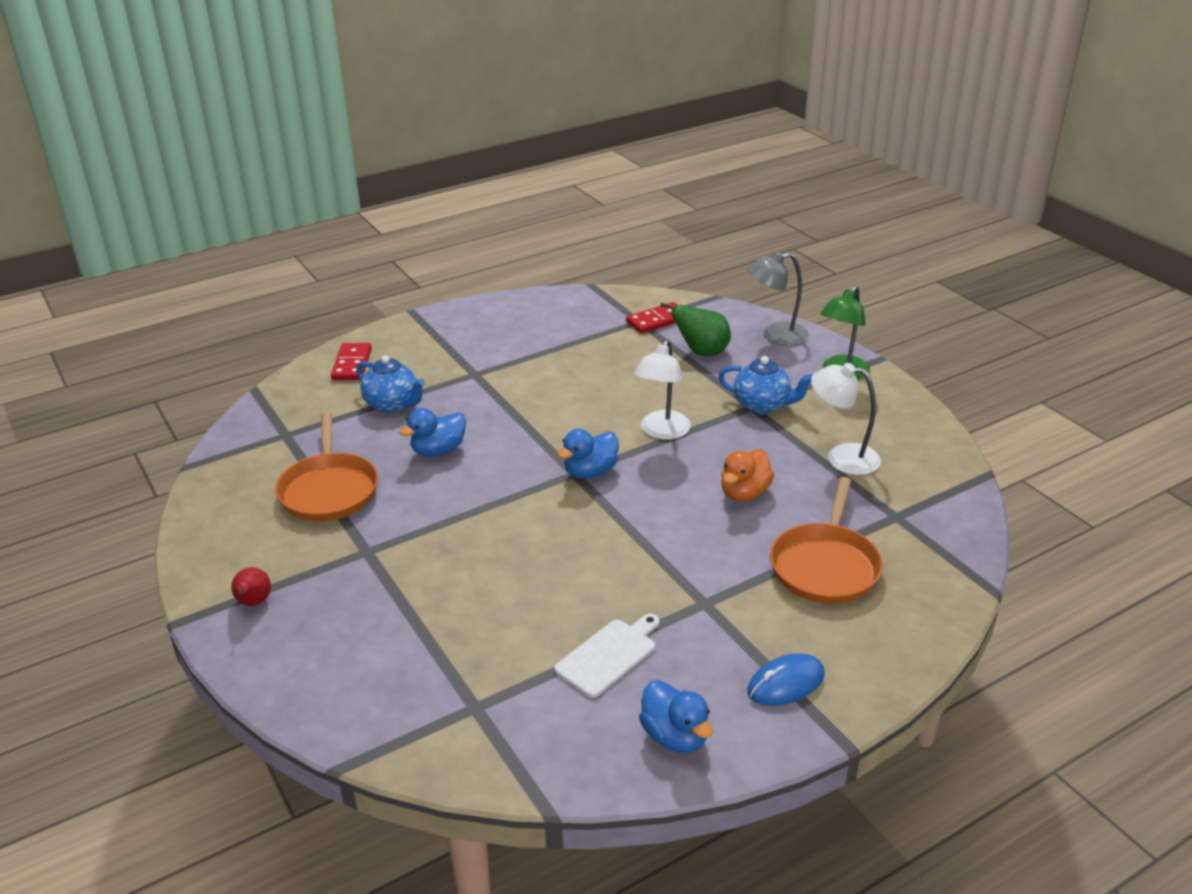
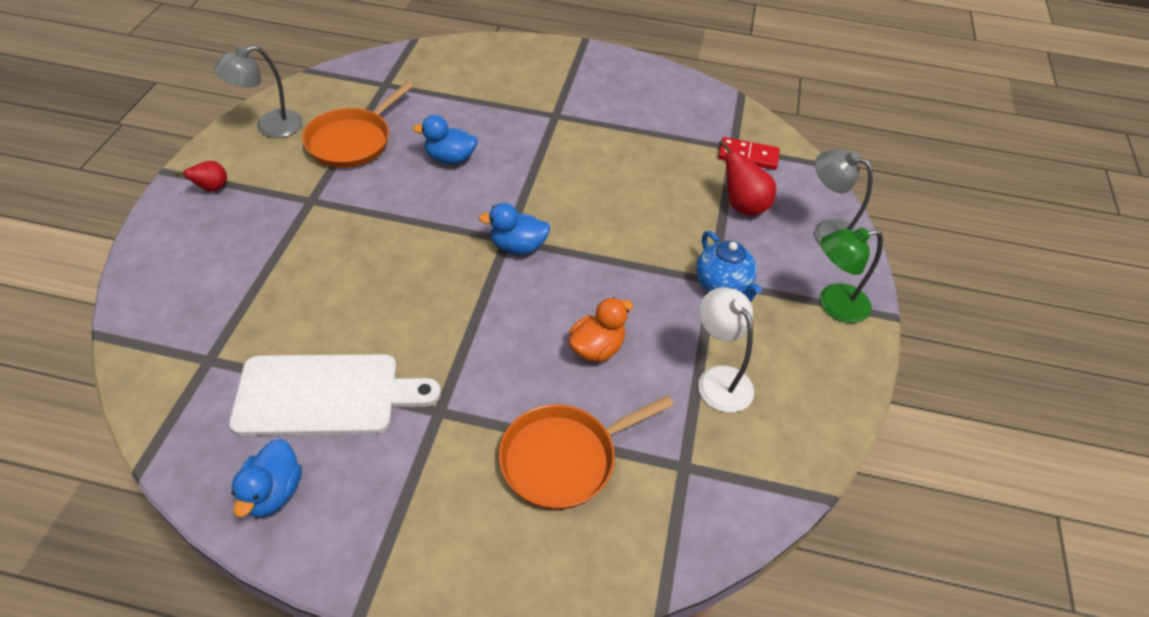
camera: 40 degrees right, 15 degrees up
red domino [331,343,372,380] -> none
blue teapot [356,355,425,413] -> none
white cutting board [554,614,660,698] -> white cutting board [229,354,441,436], size x1.74
white lamp [634,339,691,440] -> none
green pear [660,302,731,356] -> red pear [719,140,776,216]
orange duck [721,449,774,501] -> orange duck turned 150 degrees clockwise [569,297,633,362]
blue mouse [748,653,825,706] -> none
none -> grey lamp [214,45,303,138]

